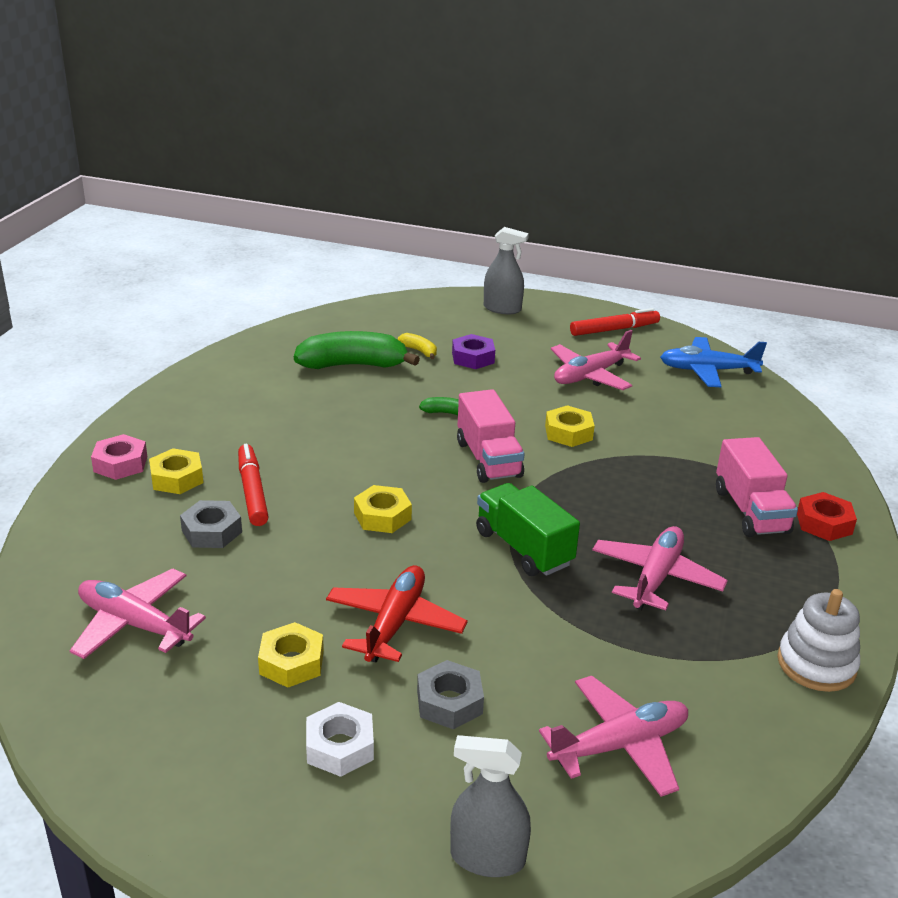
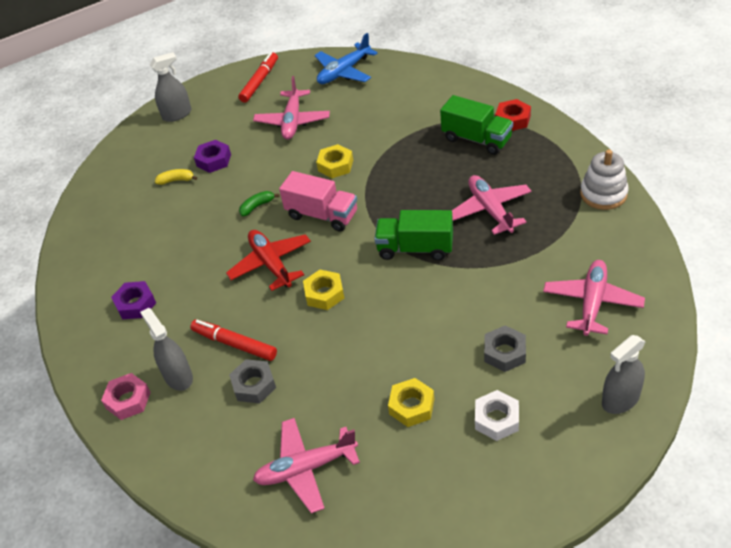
camera: 40 degrees left, 15 degrees up
yellow nut [149,448,203,494] -> grey spray bottle [140,308,193,391]
green banana [294,331,420,369] -> none
red plane [326,565,468,663] -> red plane moved to [226,230,311,291]
pink truck [716,437,798,537] -> green truck [440,95,513,155]
none -> purple nut [111,281,156,319]

